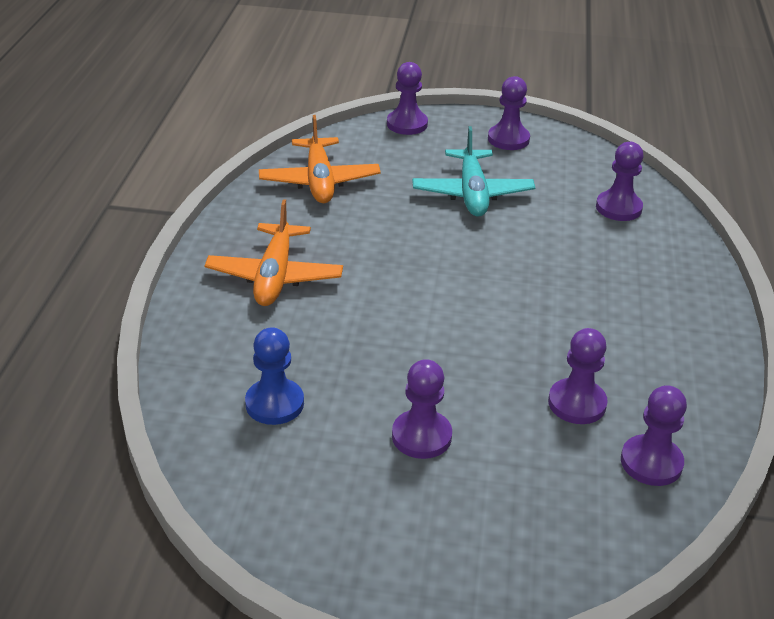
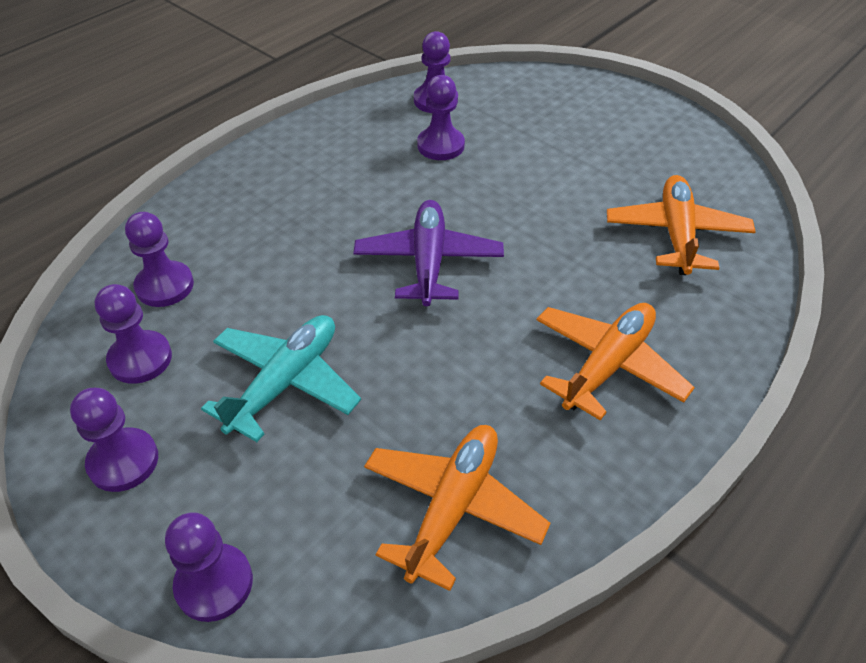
camera: 145 degrees left, 10 degrees up
blue pawn [245,327,304,425] -> orange plane [607,175,756,275]
purple pawn [392,359,452,459] -> purple pawn moved to [95,284,172,384]
none -> purple plane [353,200,504,306]

